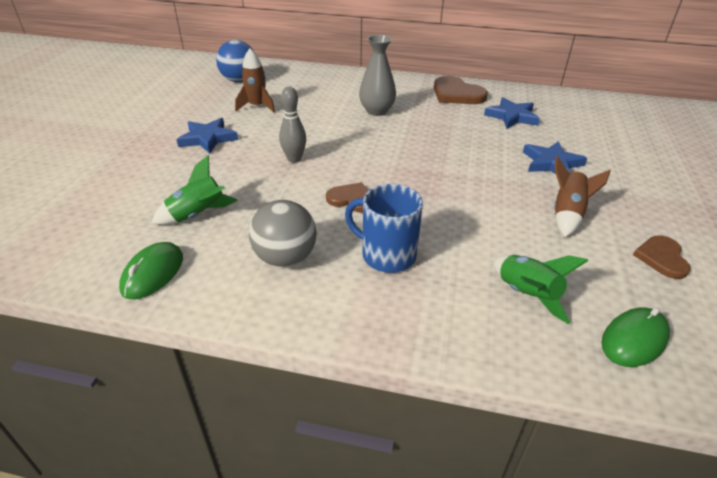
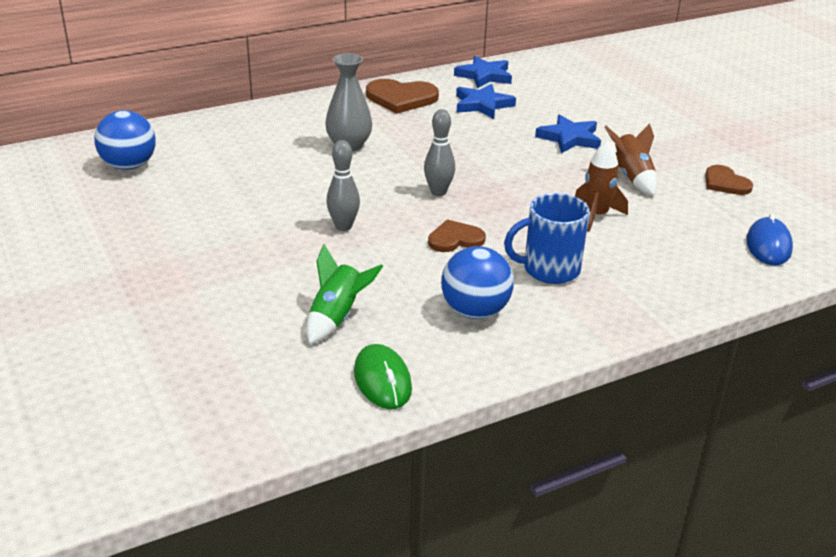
camera: 40 degrees left, 5 degrees down
blue star [176,118,238,154] -> blue star moved to [454,56,512,88]
brown rocket [235,48,275,112] -> brown rocket moved to [575,140,628,232]
grey ball [249,200,317,267] -> blue ball [441,246,514,319]
green rocket [493,255,588,324] -> none
green mouse [601,307,670,367] -> blue mouse [746,213,793,265]
none -> grey bowling pin [424,109,455,196]

